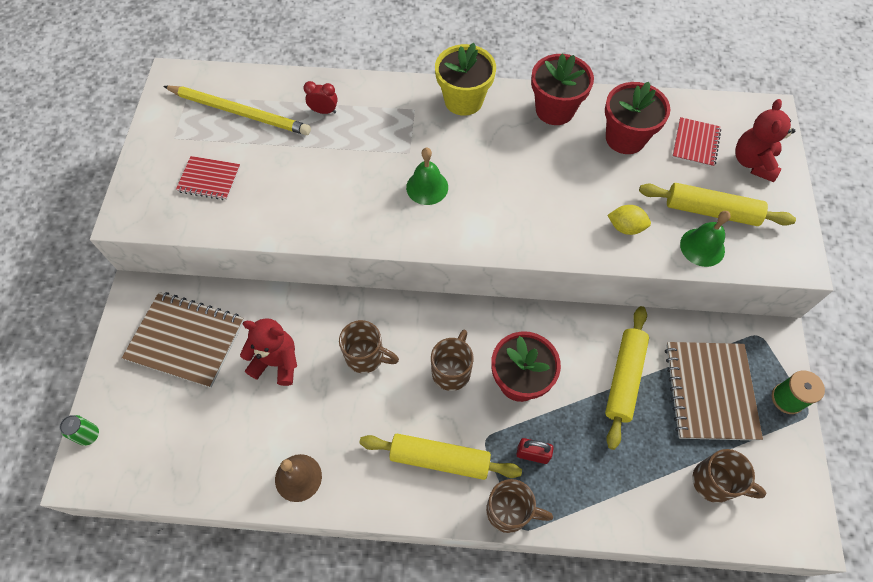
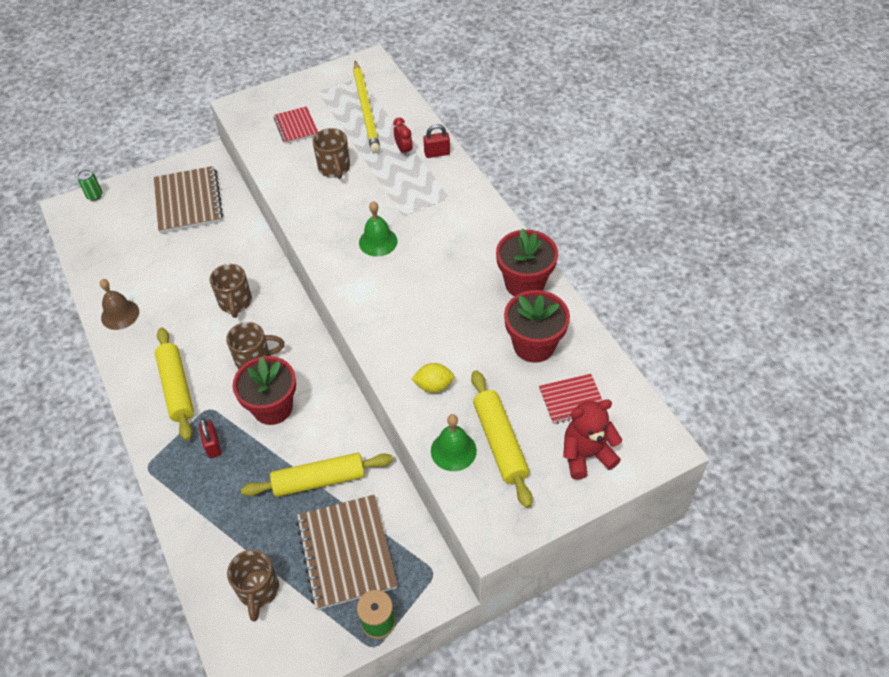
camera: 60 degrees right, 10 degrees down
red teddy bear [240,318,297,386] -> none
yellow flower pot [435,43,496,116] -> none
brown mug [486,479,553,533] -> brown mug moved to [312,128,350,179]
yellow lemon [608,205,651,235] -> yellow lemon turned 75 degrees counterclockwise [412,363,455,393]
brown notebook [665,342,763,441] -> brown notebook turned 75 degrees counterclockwise [296,495,398,610]
none -> red padlock [423,124,450,158]

